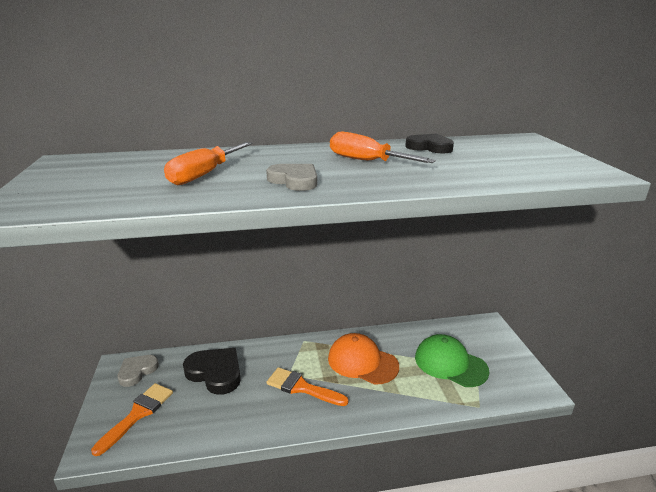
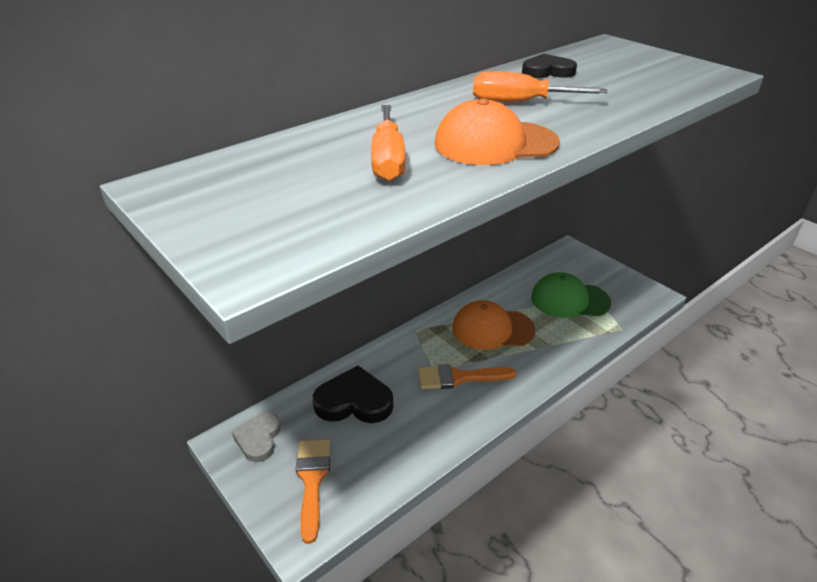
camera: 30 degrees left, 10 degrees up
grey heart [266,164,317,191] -> orange cap [435,98,560,165]

